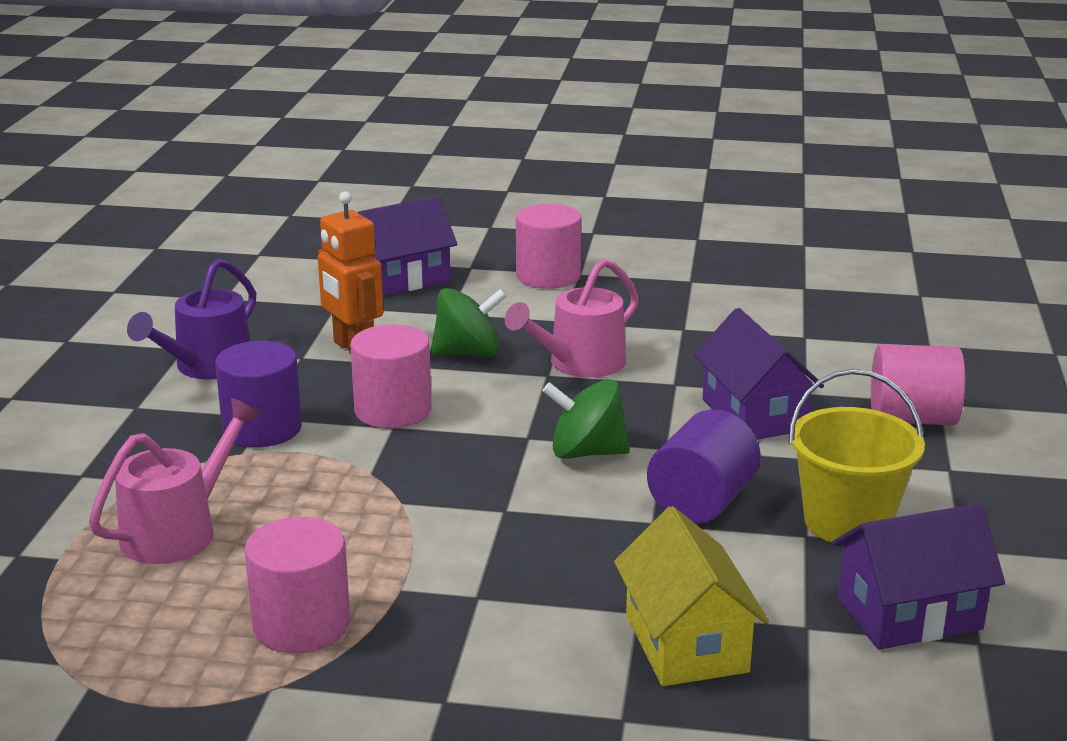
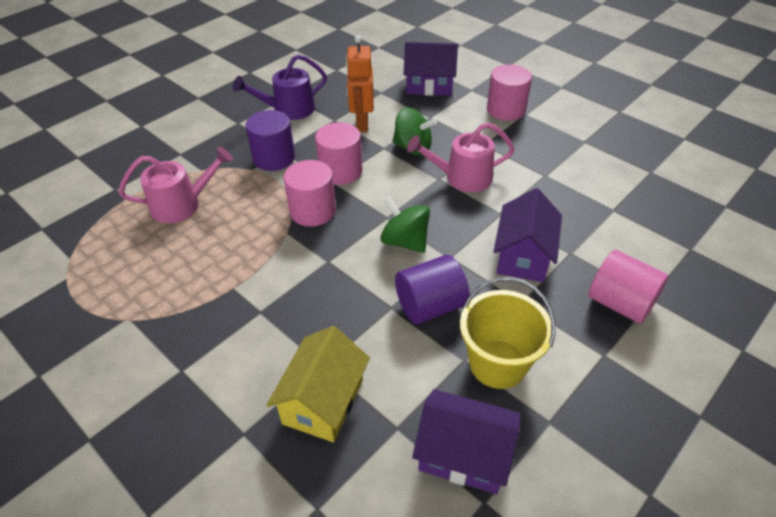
camera: 35 degrees right, 20 degrees up
pink cylinder [244,517,350,653] -> pink cylinder moved to [284,160,336,227]

